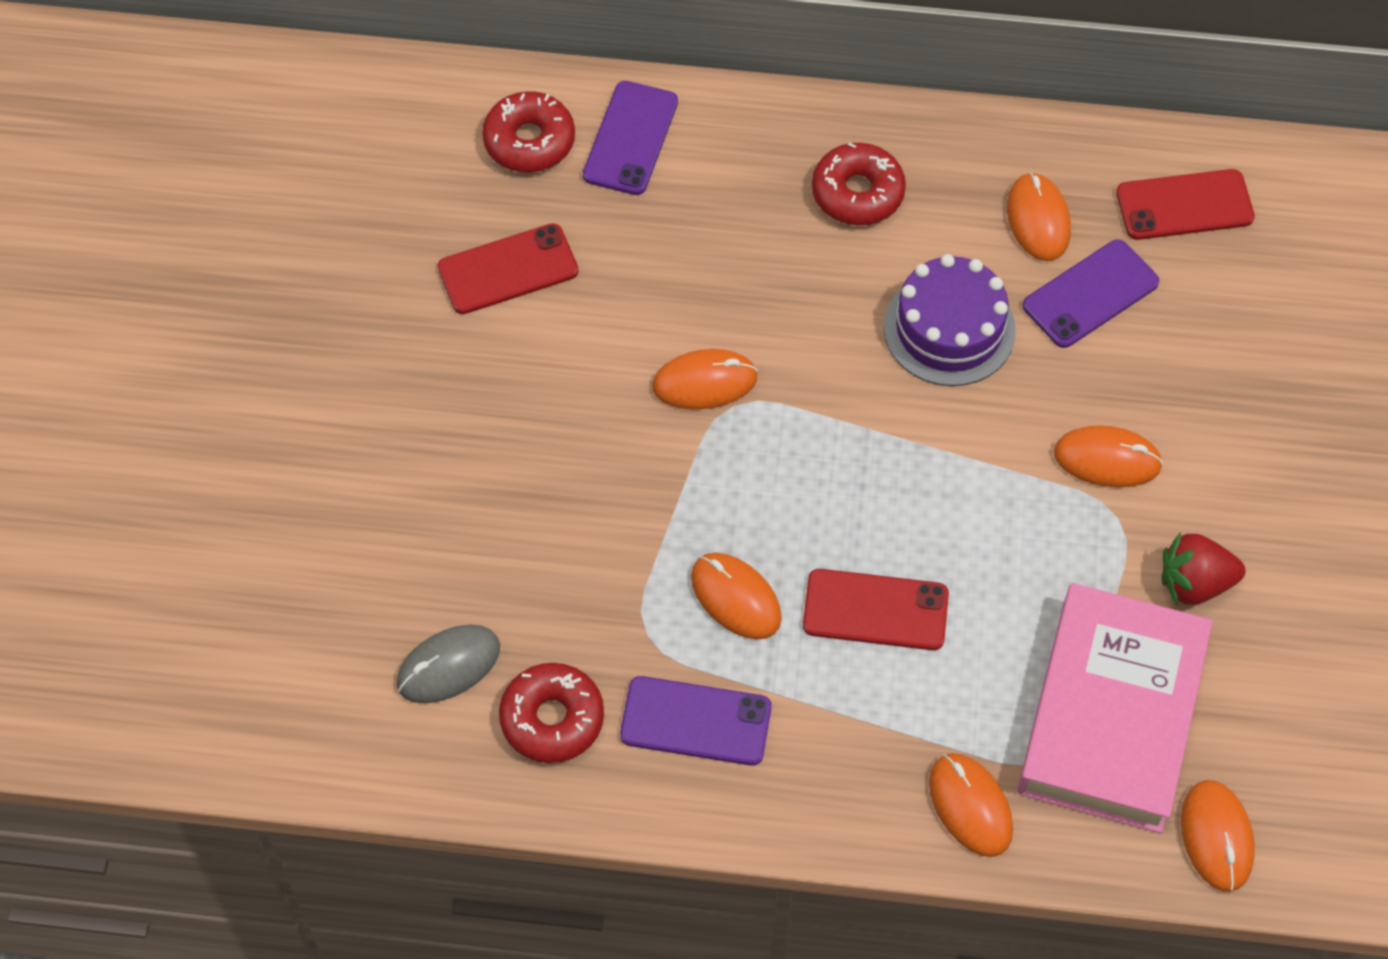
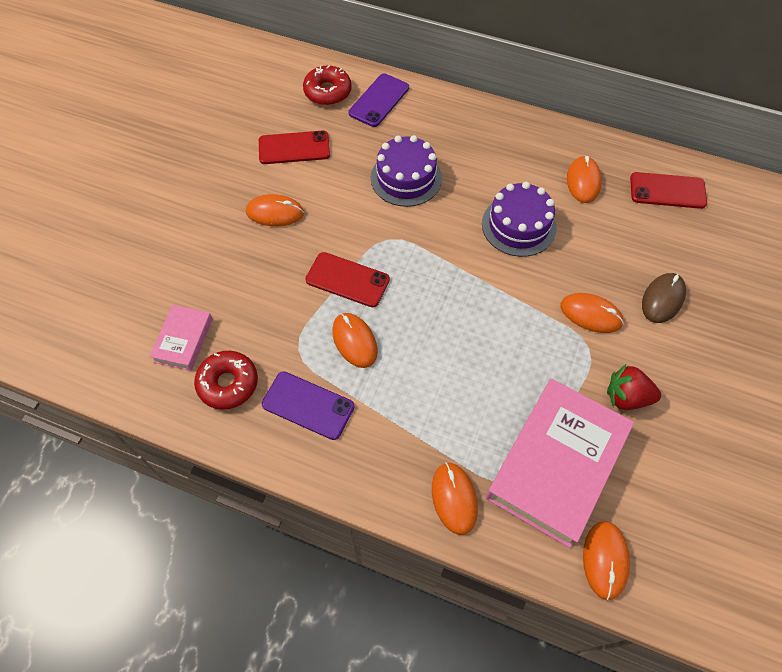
camera: 15 degrees right, 0 degrees up
grey mouse [397,624,500,703] -> pink book [149,305,213,371]
orange mouse [652,349,758,410] -> orange mouse moved to [246,194,304,226]
red phone [803,569,949,650] -> red phone moved to [305,252,390,307]
red donut [812,142,906,225] -> none
purple phone [1023,239,1159,348] -> none
none -> purple cake [371,135,442,207]
none -> brown mouse [642,273,686,323]

